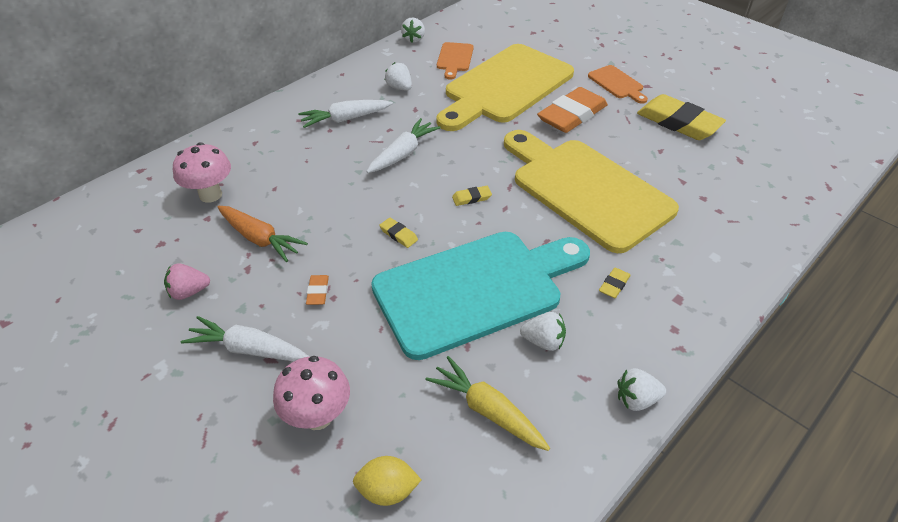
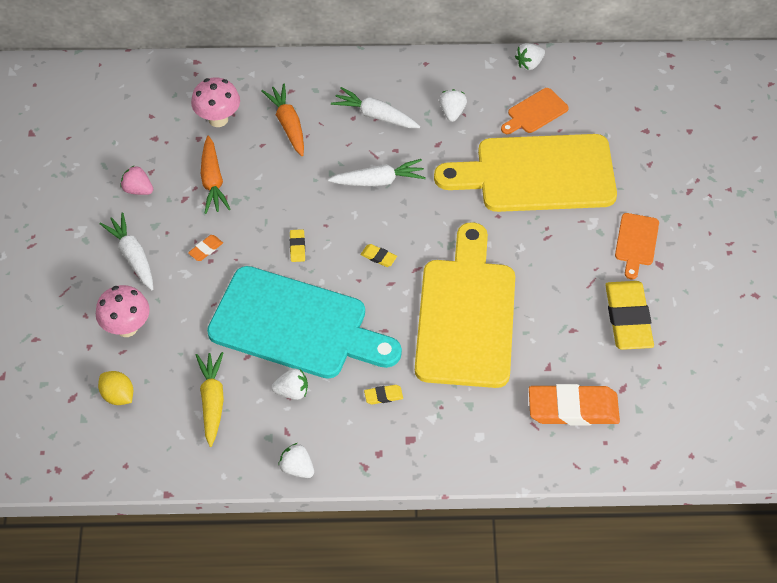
camera: 45 degrees right, 10 degrees up
white strawberry [520,312,566,351] -> white strawberry turned 60 degrees counterclockwise [271,369,308,400]
orange eraser [537,87,608,133] -> orange eraser moved to [529,384,620,426]
none -> orange carrot [262,84,304,156]

